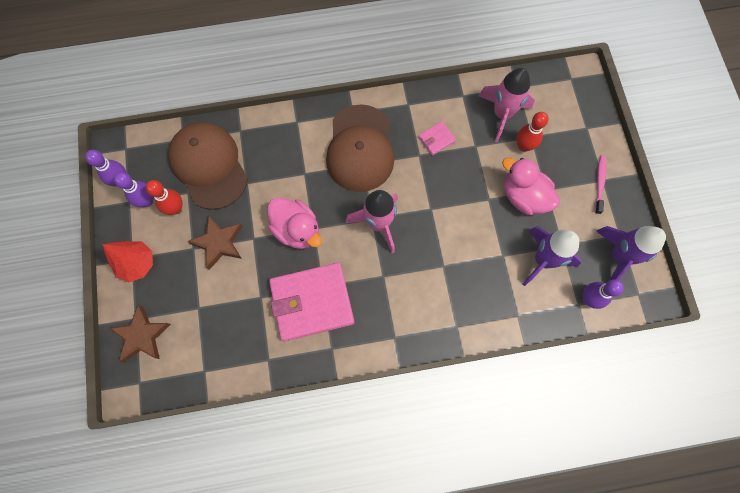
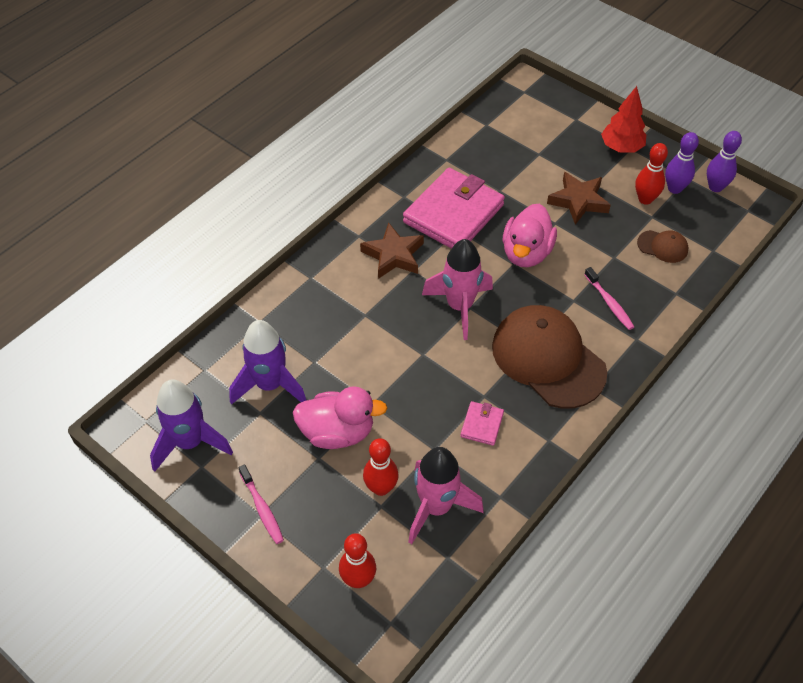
camera: 140 degrees right, 20 degrees down
brown star [109,305,171,362] -> brown star moved to [360,222,424,279]
brown cap [168,122,248,210] -> brown cap [637,230,688,263], size x0.44
pink duck [268,198,322,249] -> pink duck turned 75 degrees counterclockwise [503,204,557,267]
purple bowling pin [582,279,624,309] -> none
none -> red bowling pin [339,533,376,588]
none -> pink toothbrush [584,267,634,330]

